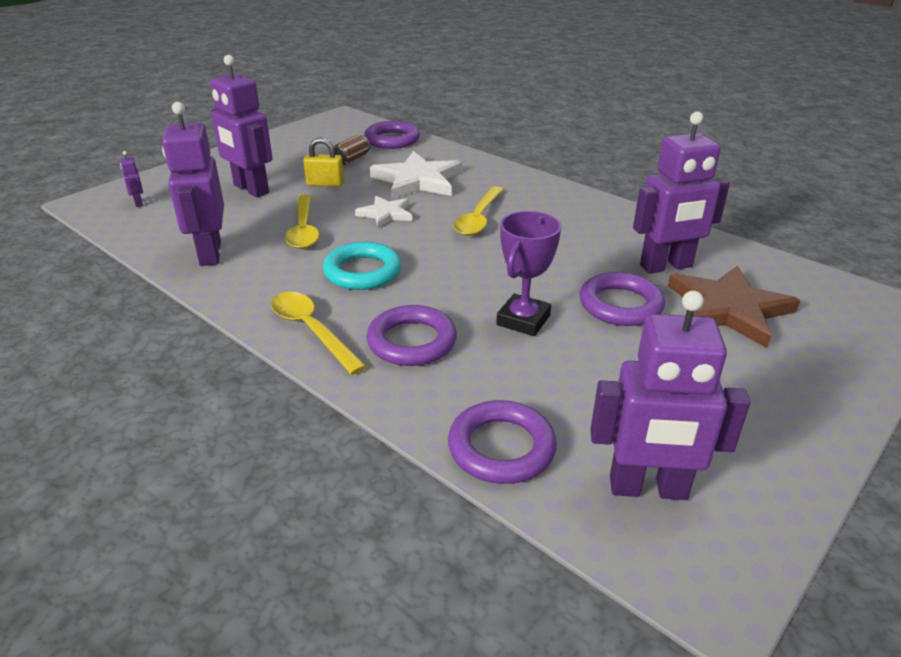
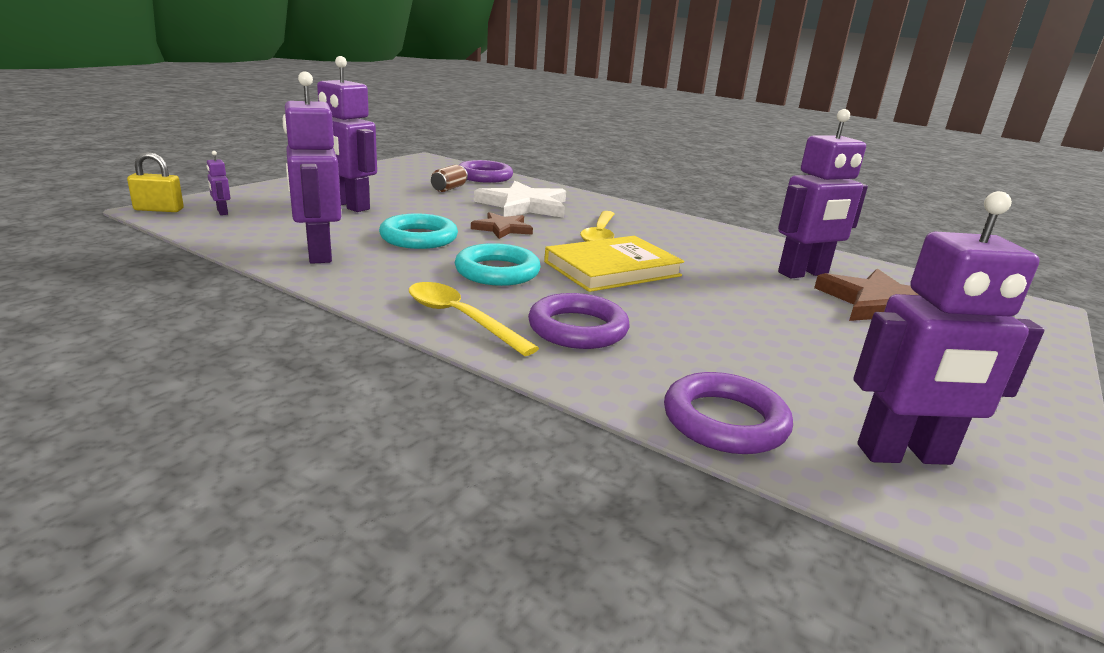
camera: 10 degrees left, 10 degrees down
yellow spoon [285,195,319,249] -> turquoise ring [379,214,458,249]
yellow padlock [303,137,344,187] -> yellow padlock moved to [127,152,184,212]
white star [355,196,412,228] -> brown star [471,212,533,239]
purple trophy [496,211,561,336] -> none
purple ring [580,272,665,326] -> none
none -> yellow book [544,236,684,292]

